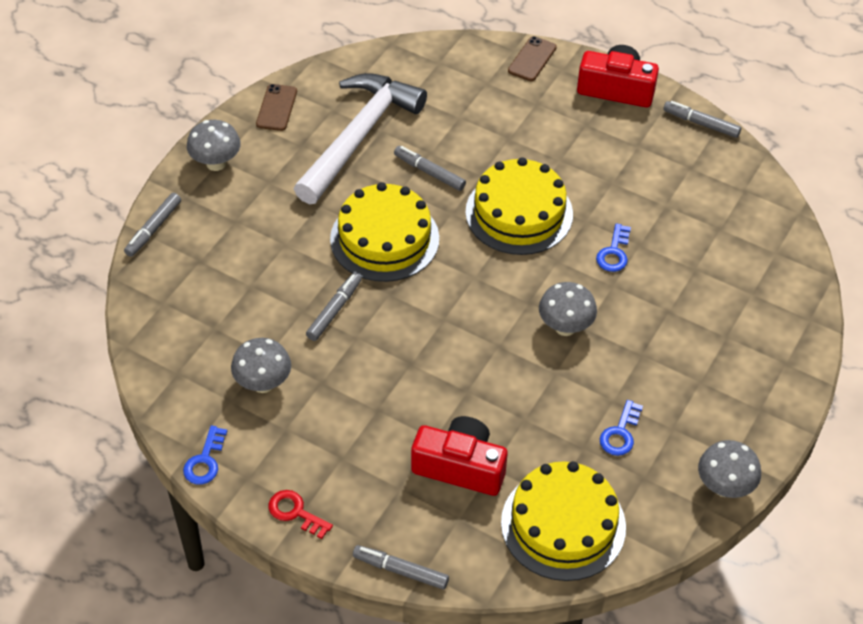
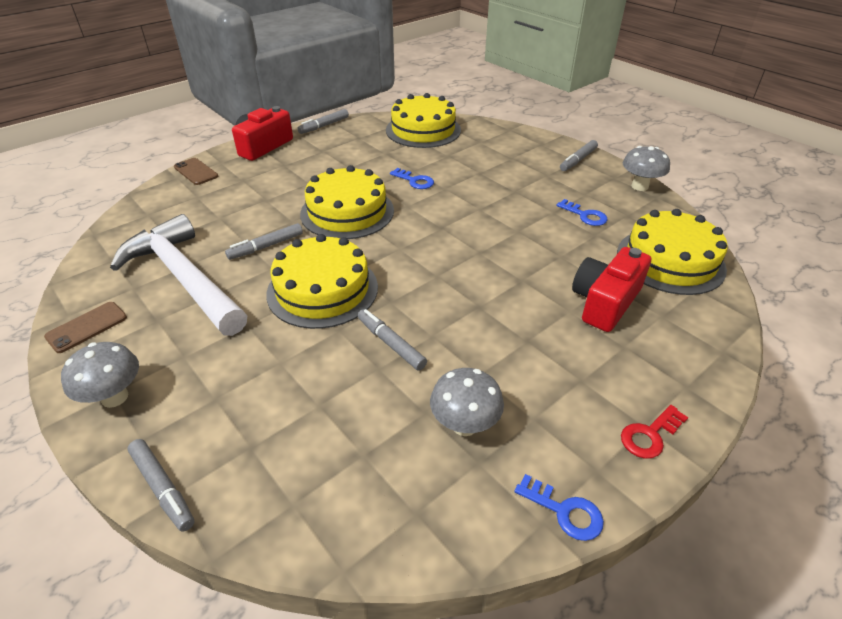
camera: 70 degrees left, 10 degrees down
brown phone [256,84,297,131] -> brown phone turned 75 degrees counterclockwise [44,302,127,353]
grey marker [353,545,449,589] -> grey marker moved to [560,140,598,171]
grey mushroom [539,282,597,336] -> none
none -> yellow cake [386,93,461,148]

